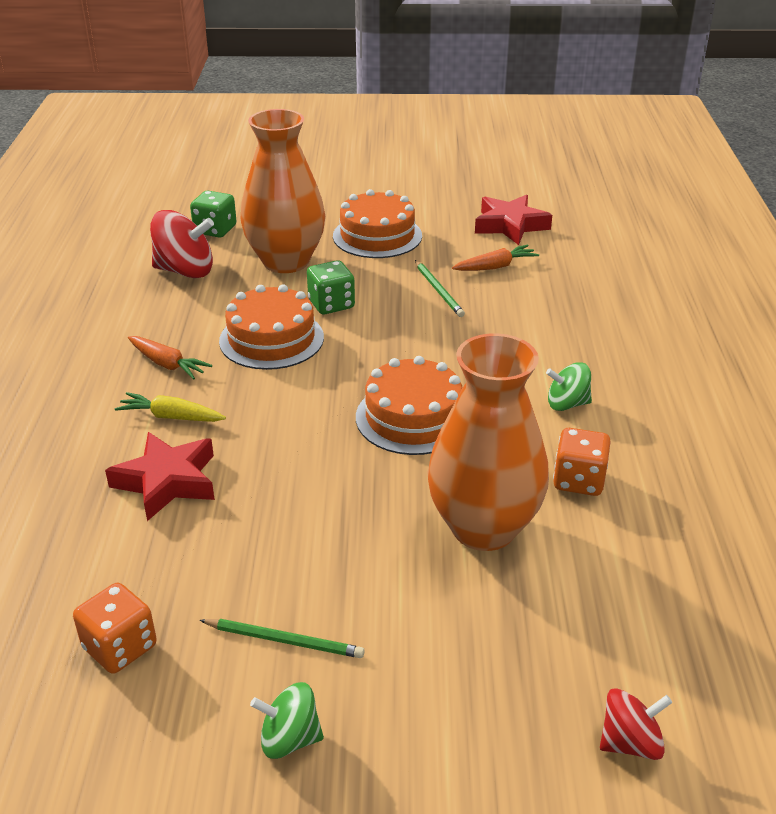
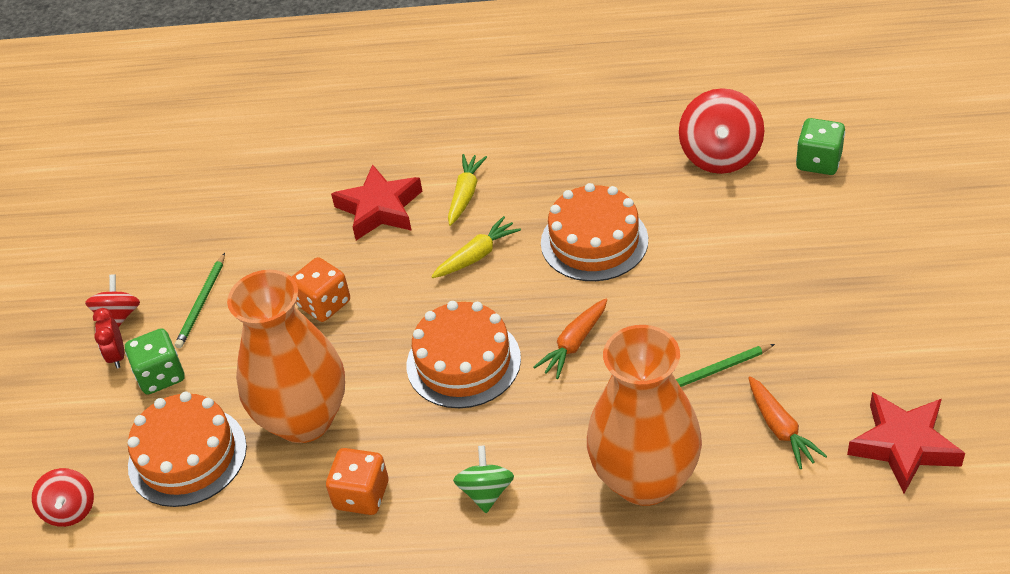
camera: 95 degrees right, 10 degrees up
orange dice [73,583,157,674] -> orange dice moved to [292,257,350,322]
orange carrot [128,336,212,380] -> orange carrot moved to [534,298,607,379]
orange vase [241,109,325,273] -> orange vase moved to [587,325,702,506]
green spinning top [250,682,324,759] -> red spinning top [85,275,140,327]
green dice [307,260,355,314] -> green dice moved to [125,328,185,394]
orange cake [333,189,422,258] -> orange cake moved to [128,392,247,507]
none -> red clock [93,308,124,368]
none -> yellow carrot [431,216,521,278]

